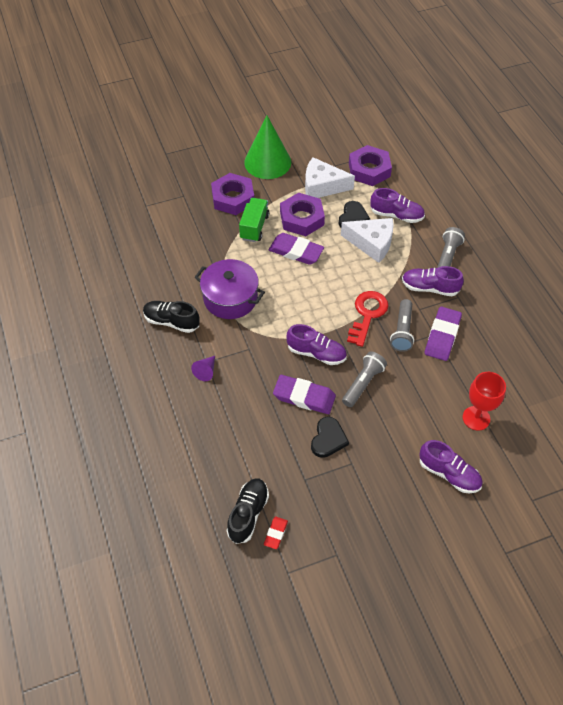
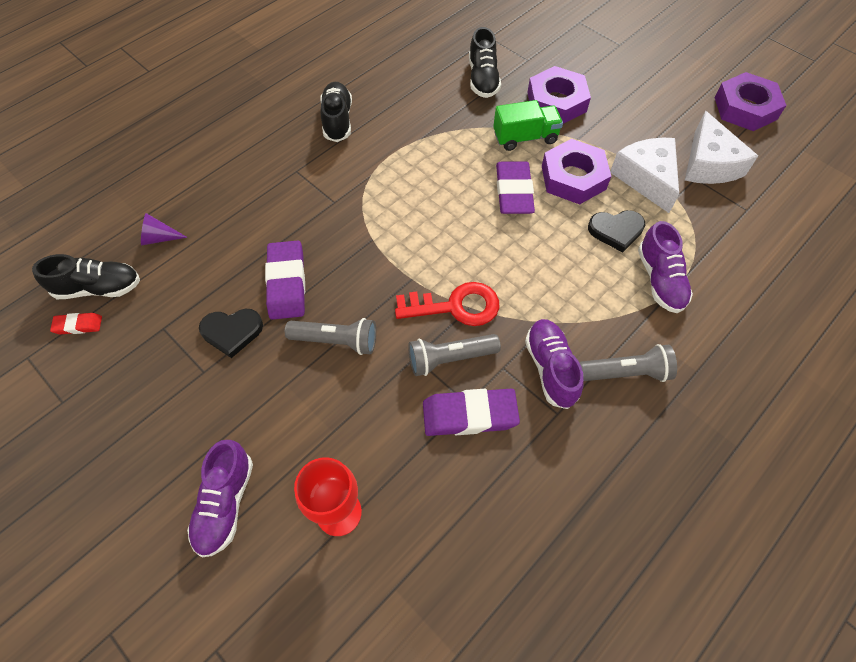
camera: 65 degrees right, 5 degrees up
purple cone [191,356,215,381] -> purple cone moved to [141,213,188,246]
purple pot [195,259,265,319] -> none
green cone [244,116,291,179] -> none
purple shoe [286,324,347,365] -> none
white cheese [341,218,394,263] -> white cheese moved to [685,111,758,184]
purple nut [349,145,392,186] -> purple nut moved to [714,72,787,131]
none -> black shoe [469,27,501,98]

